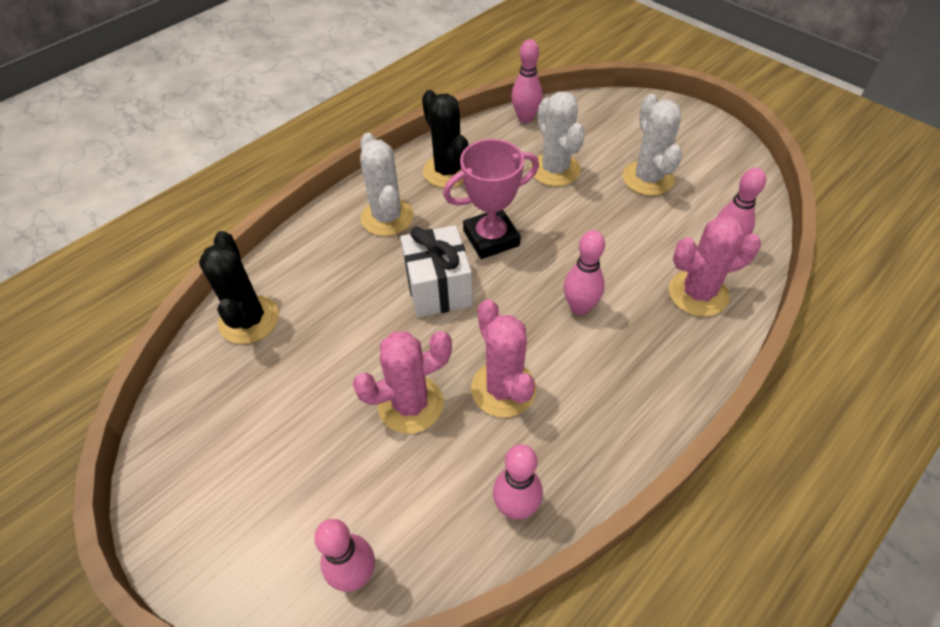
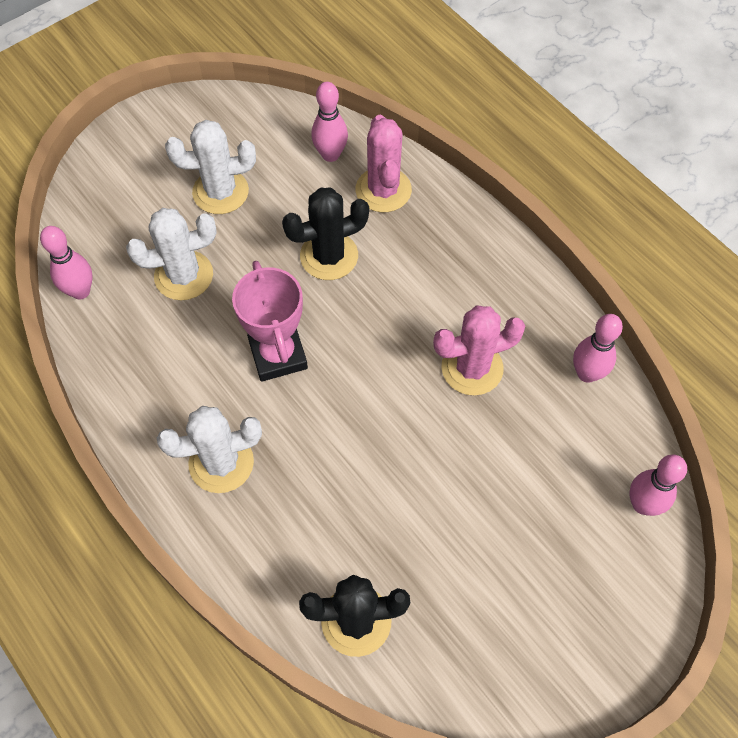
camera: 85 degrees left, 10 degrees up
pink cactus [353,331,452,434] -> none
white gift [400,225,473,318] -> none
black cactus [422,90,469,188] -> black cactus moved to [282,188,369,280]
pink bowling pin [564,230,605,315] -> none

